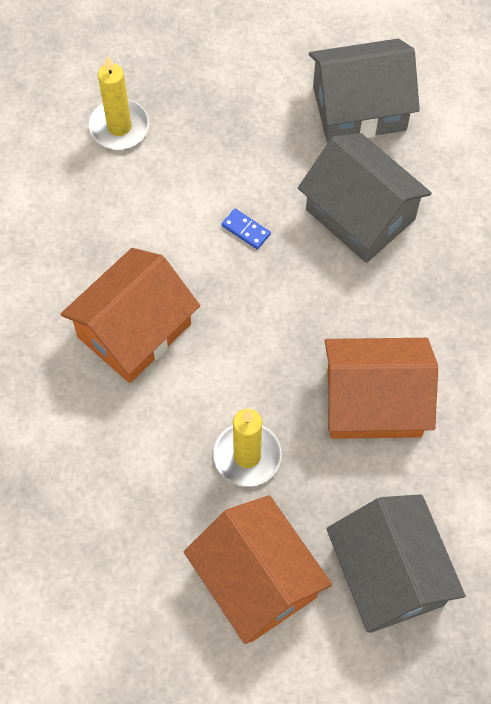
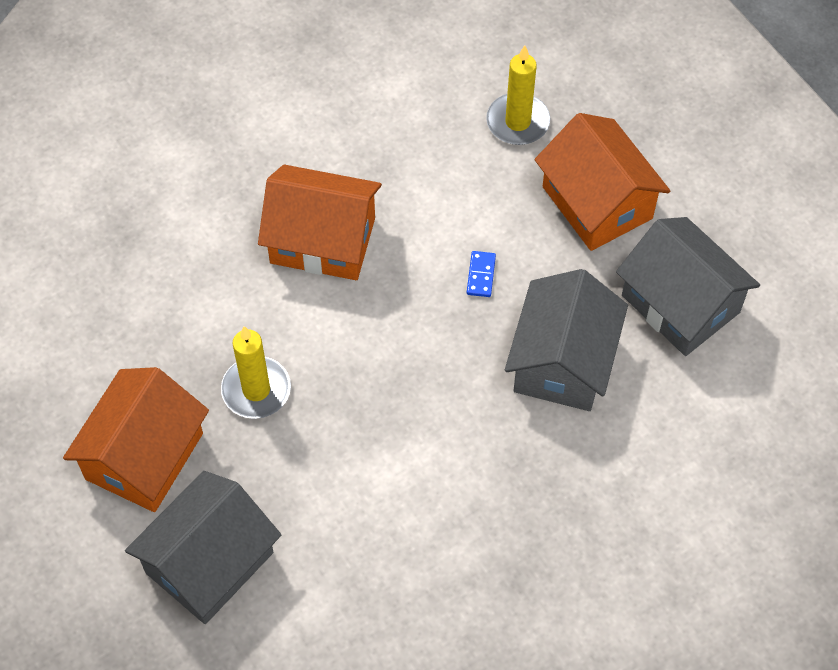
camera: 60 degrees right, 5 degrees down
orange house [325,338,438,439] -> orange house moved to [535,113,670,251]

